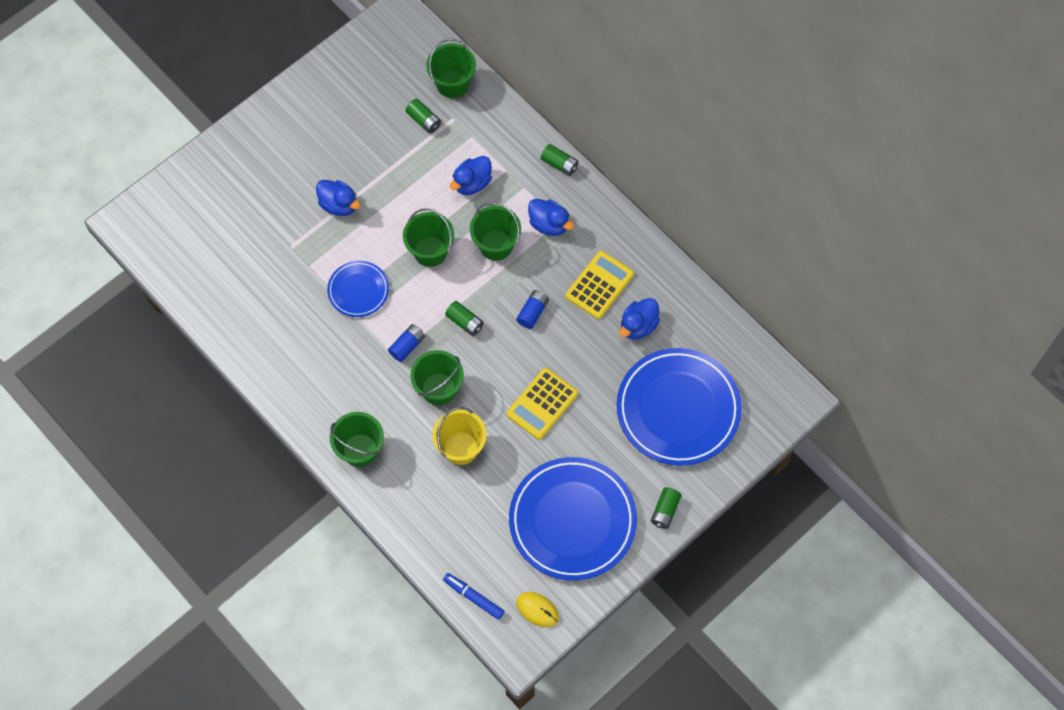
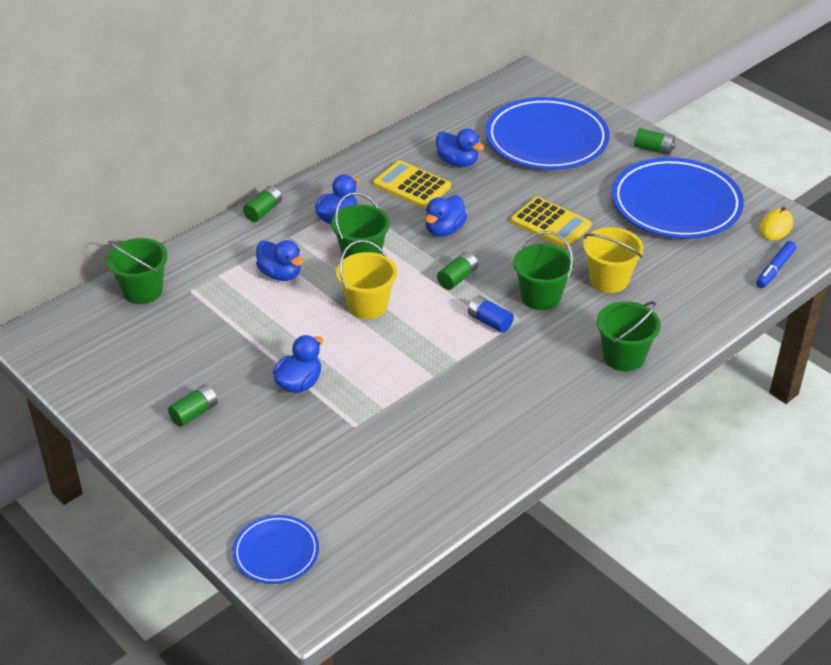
camera: 90 degrees left, 25 degrees down
blue plate [327,261,389,317] -> blue plate moved to [233,515,319,584]
green bucket [403,208,454,267] -> yellow bucket [336,240,397,319]
green battery [405,99,441,133] -> green battery moved to [168,384,218,427]
blue battery [516,290,549,329] -> blue duck [425,195,467,237]

